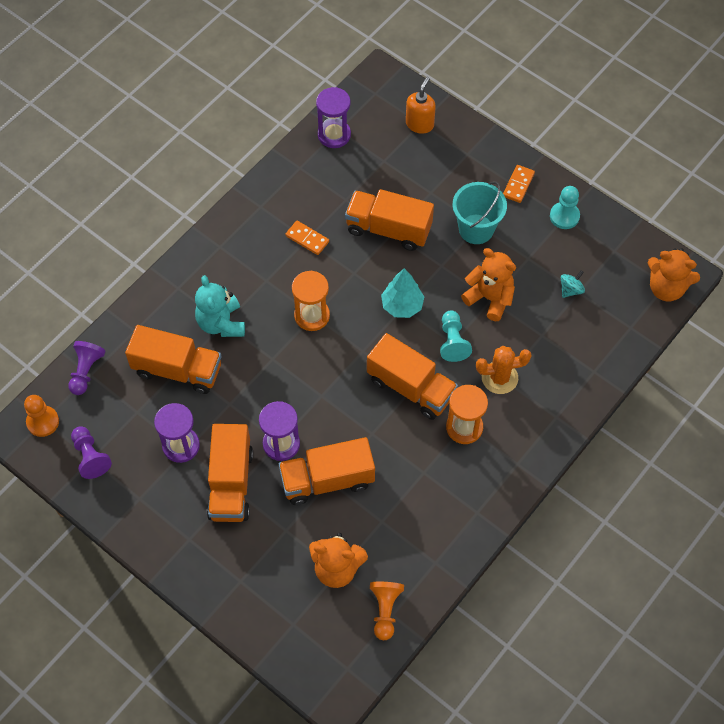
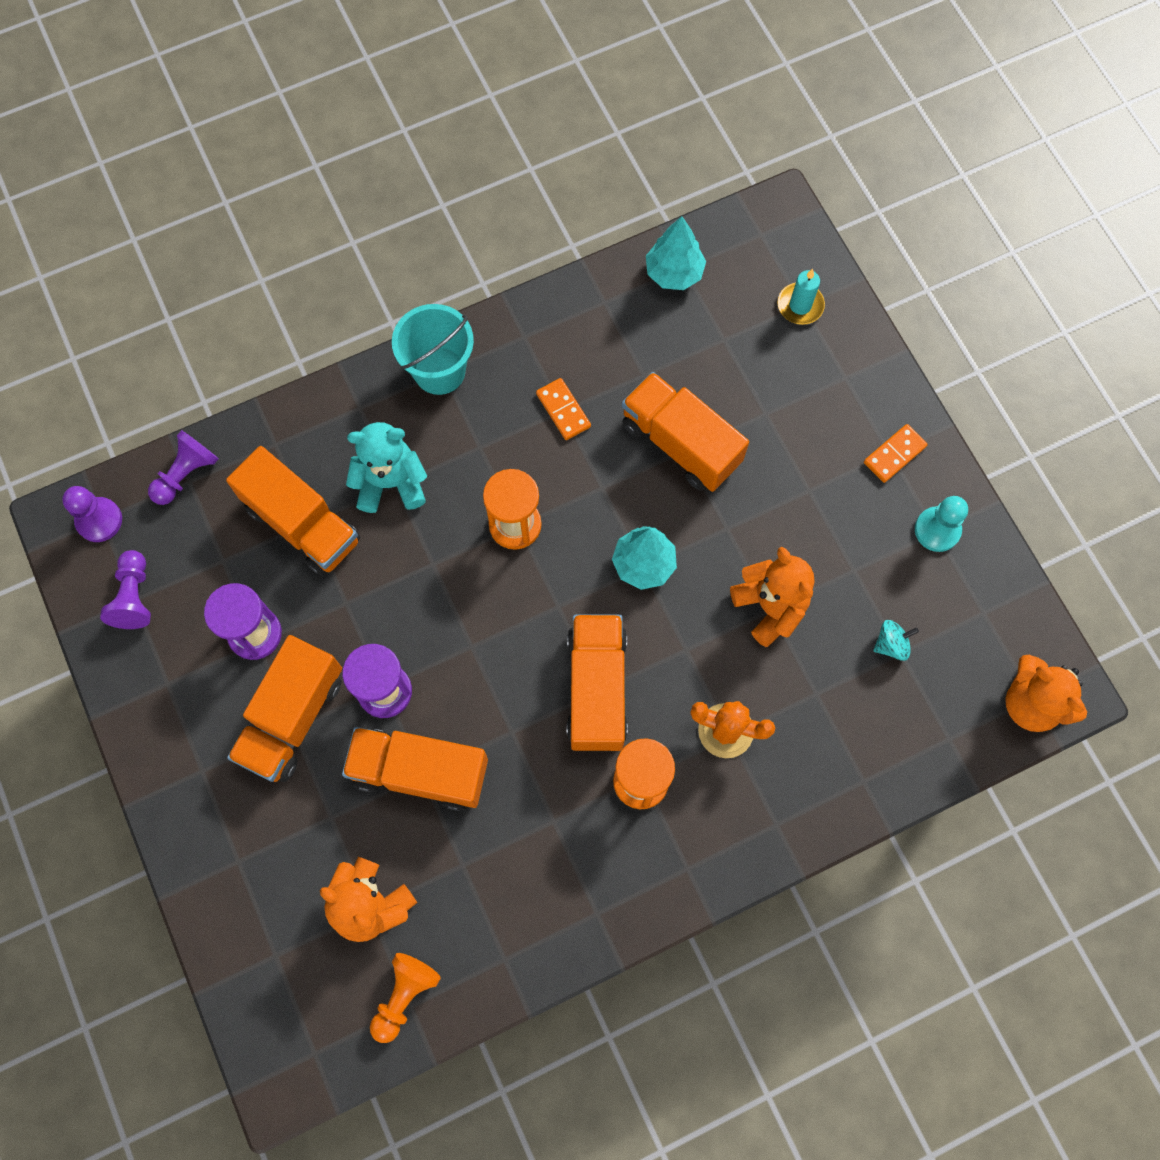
camera: 25 degrees right, 10 degrees up
orange pawn [24,395,59,437] -> purple pawn [62,486,122,542]
turquoise teddy bear [195,275,245,337] -> turquoise teddy bear turned 75 degrees clockwise [346,422,427,513]
purple hourglass [316,87,351,148] -> turquoise tree [646,216,706,290]
orange truck [367,333,458,420] -> orange truck turned 150 degrees counterclockwise [567,614,628,751]
orange soap dispenser [406,77,436,134] -> turquoise candle [778,269,825,325]
turquoise pawn [440,310,472,362] -> none
turquoise bucket [452,181,507,244] -> turquoise bucket moved to [392,304,474,395]

